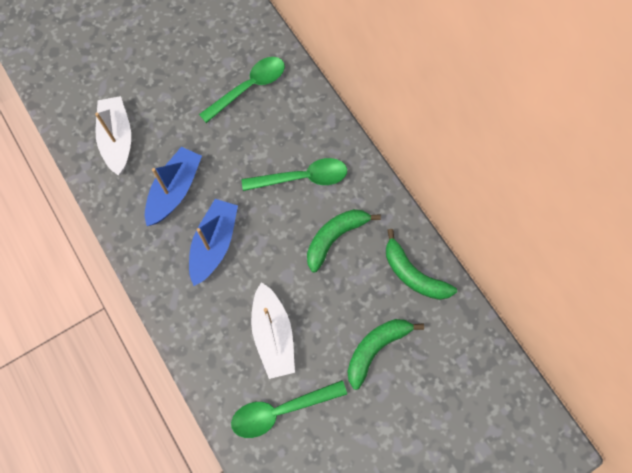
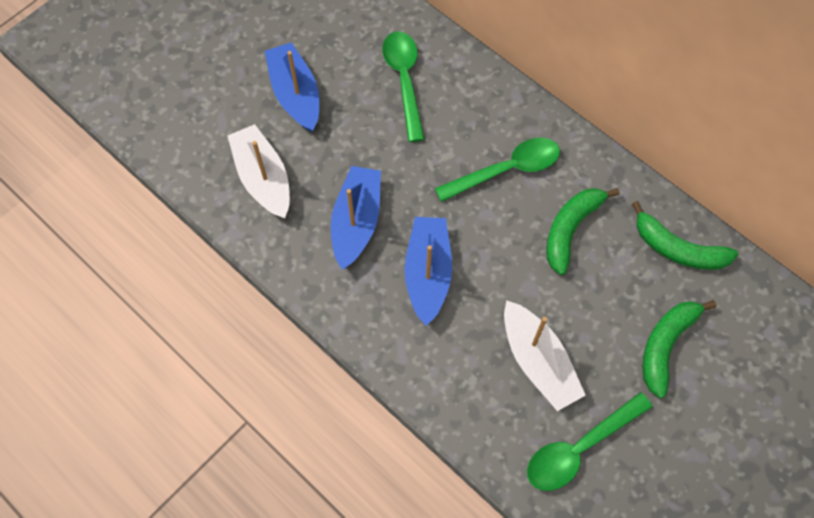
camera: 15 degrees left, 5 degrees down
green spoon [199,57,285,123] -> green spoon turned 45 degrees counterclockwise [382,31,425,142]
none -> blue boat [265,42,319,132]

